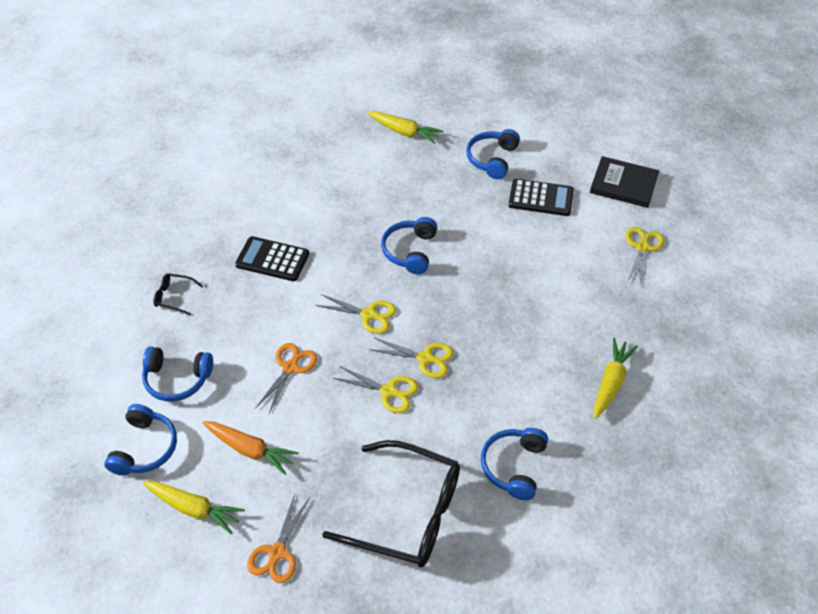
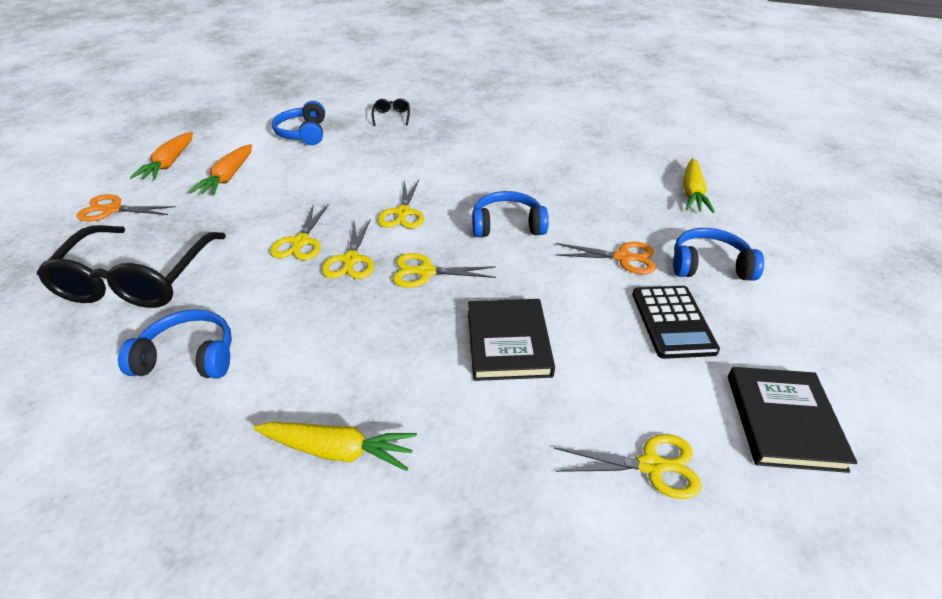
camera: 75 degrees right, 10 degrees down
blue headphones [104,404,177,476] -> none
yellow carrot [143,481,245,534] -> orange carrot [130,132,193,180]
black calculator [235,236,309,281] -> none
orange scissors [255,343,317,414] -> orange scissors moved to [555,242,656,274]
none -> yellow scissors [393,253,496,288]
none -> black book [468,299,555,381]

